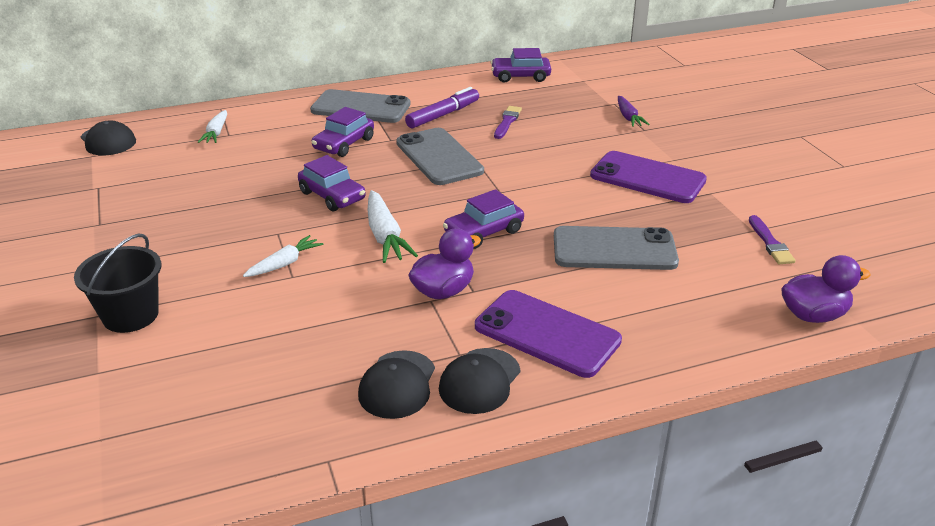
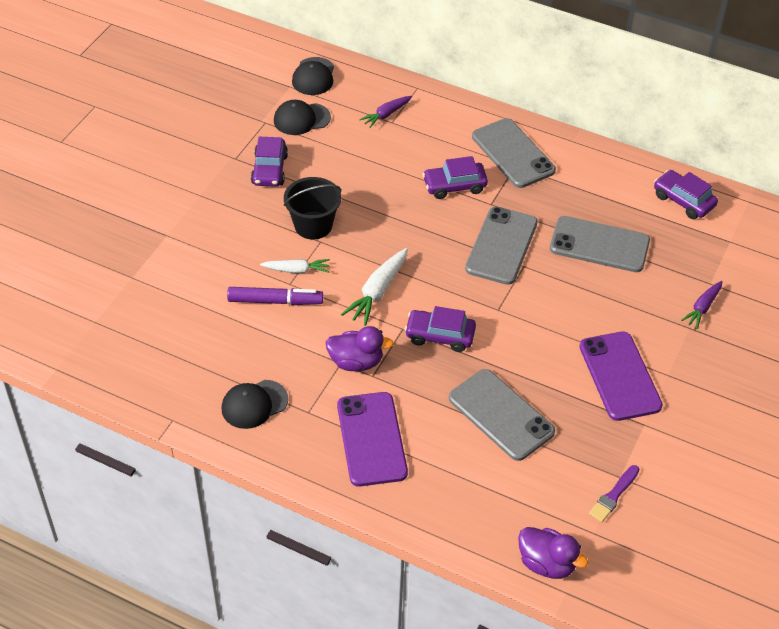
camera: 45 degrees right, 15 degrees up
black bucket [74,234,161,333] -> black bucket moved to [284,177,341,239]
white carrot [198,110,227,143] -> purple carrot [359,96,412,128]
purple car [298,155,366,212] -> purple car moved to [251,137,288,187]
purple marker [405,87,479,128] -> purple marker moved to [227,287,323,305]
black cap [439,348,521,414] -> black cap moved to [274,100,331,135]
purple brush [494,106,522,139] -> grey phone [550,216,650,272]

